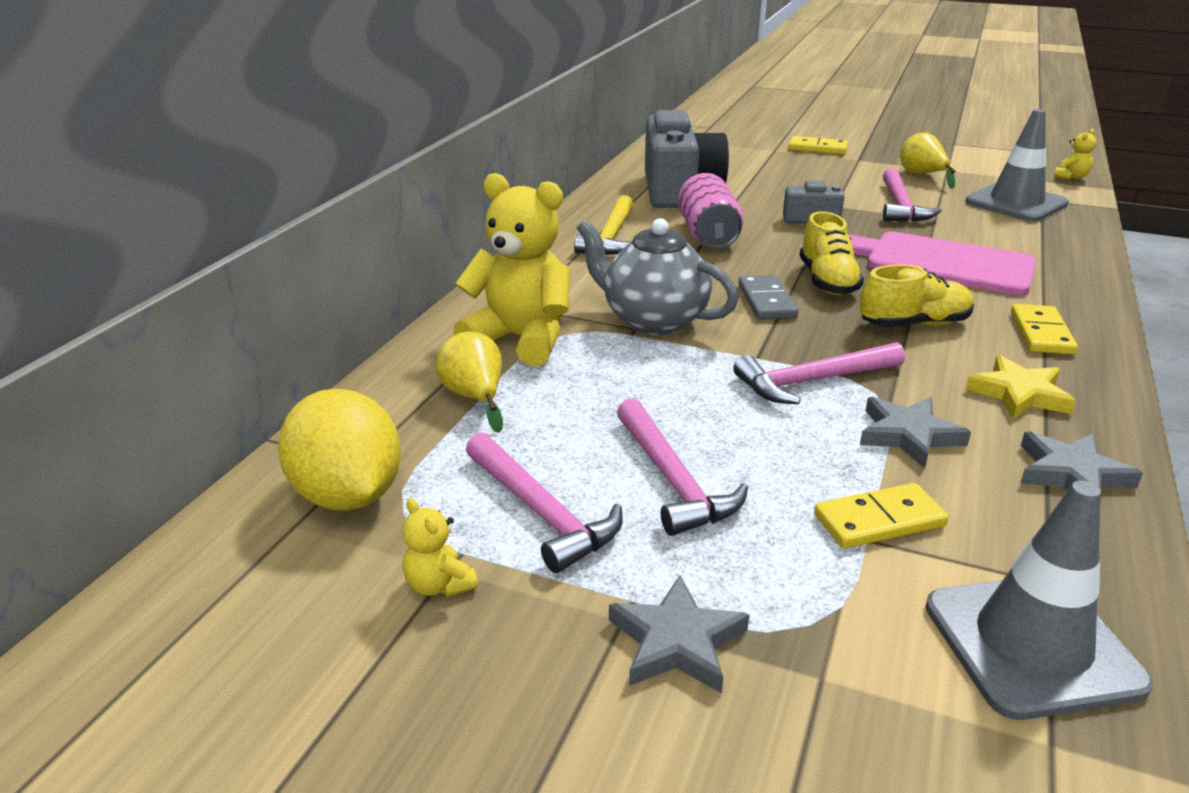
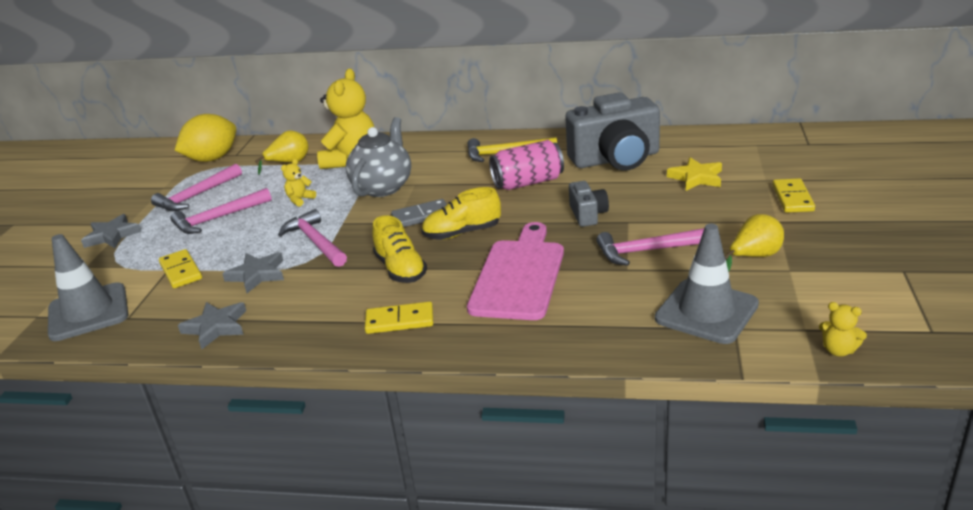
camera: 80 degrees right, 0 degrees up
yellow teddy bear [403,498,478,597] -> yellow teddy bear moved to [281,159,316,207]
yellow star [965,355,1076,419] -> yellow star moved to [667,157,722,191]

